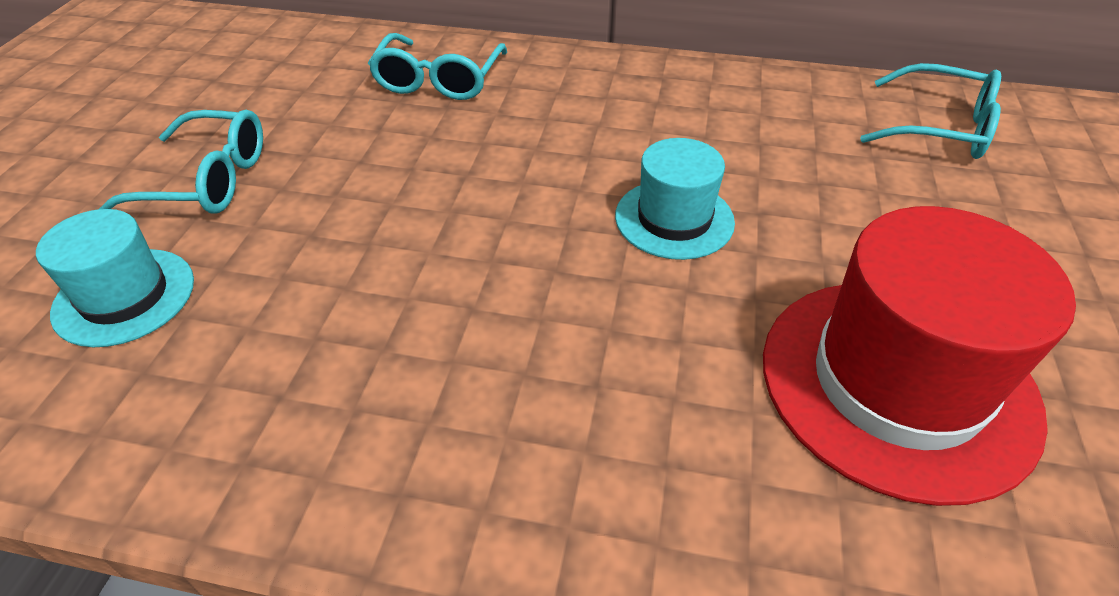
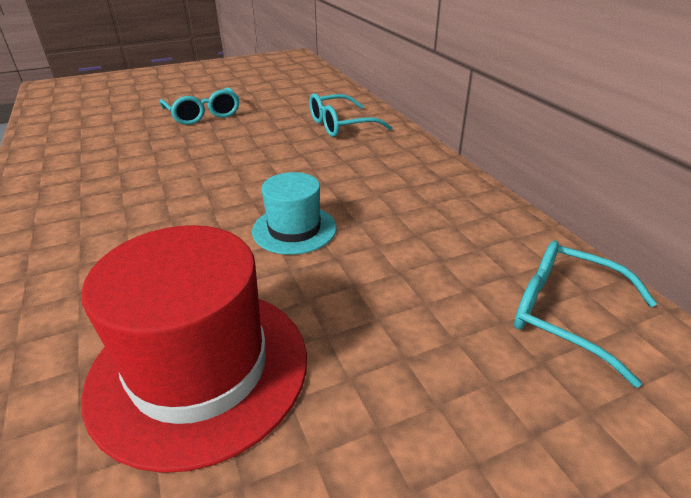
camera: 55 degrees right, 10 degrees down
turquoise hat [36,209,194,347] -> none
turquoise glasses [860,63,1001,159] -> turquoise glasses turned 135 degrees clockwise [514,241,657,388]

